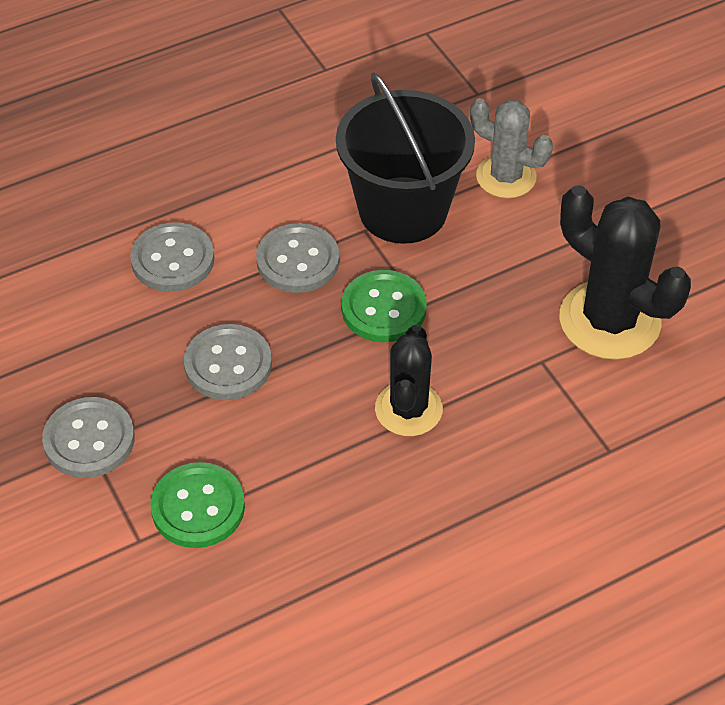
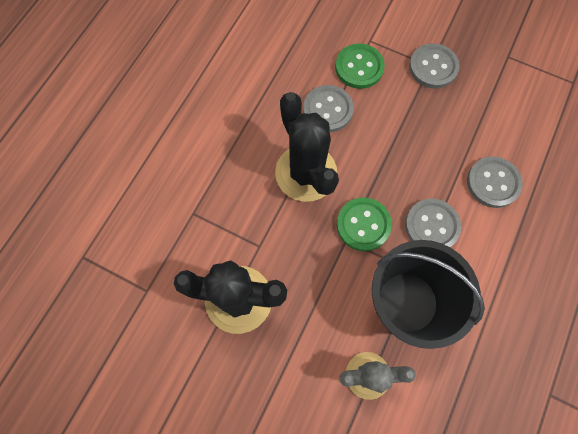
camera: 145 degrees right, 20 degrees up
grey button [184,324,272,400] -> grey button moved to [303,85,354,132]
black cactus [375,325,443,436] -> black cactus [275,92,339,202], size x1.57

